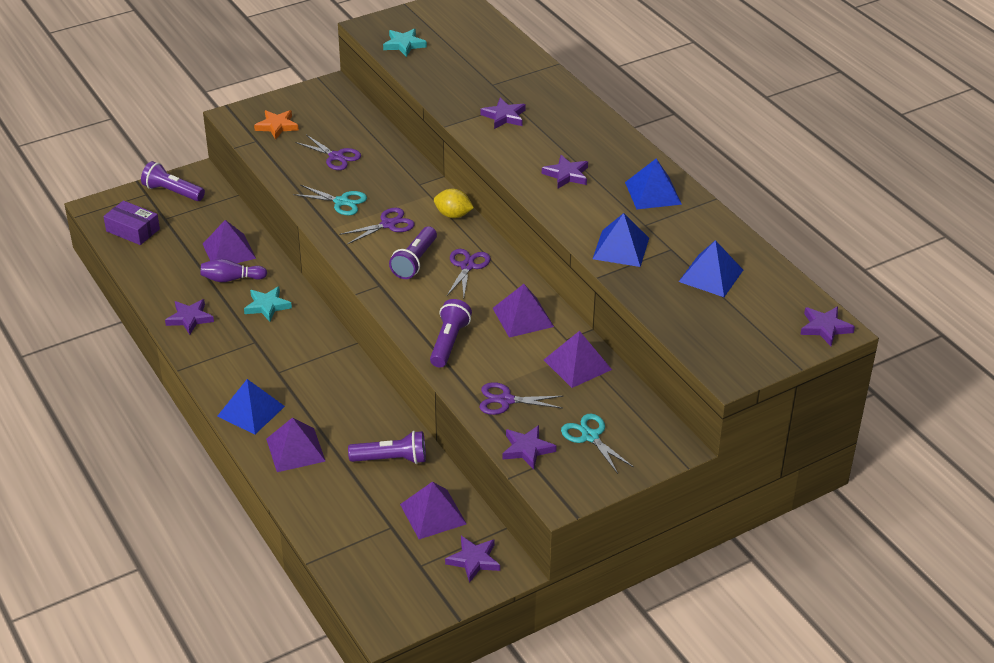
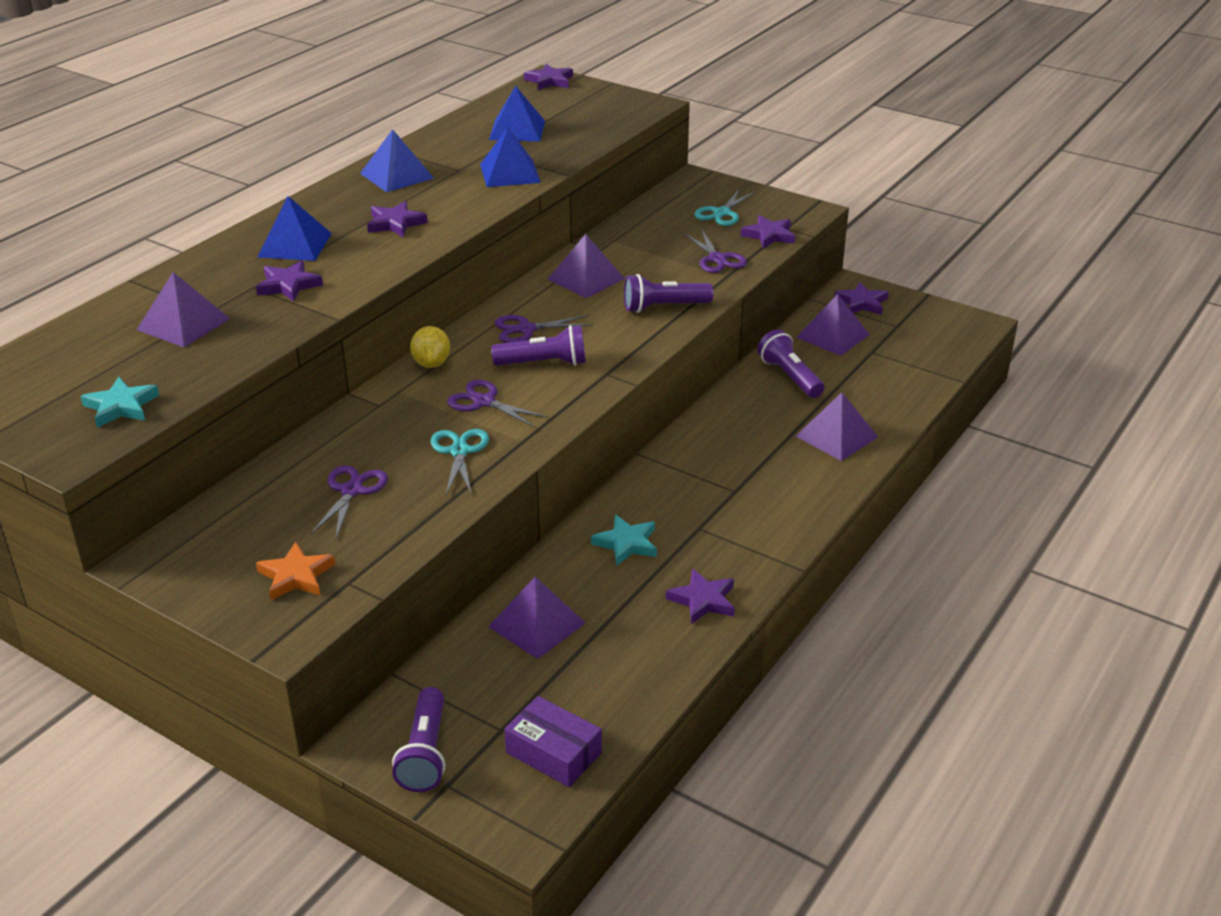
camera: 115 degrees left, 5 degrees down
purple box [103,201,160,245] -> purple box turned 60 degrees counterclockwise [504,696,602,787]
purple bowling pin [200,259,267,282] -> none
blue pyramid [217,379,285,435] -> blue pyramid moved to [257,196,332,261]
purple pyramid [544,331,612,388] -> purple pyramid moved to [137,272,230,347]

